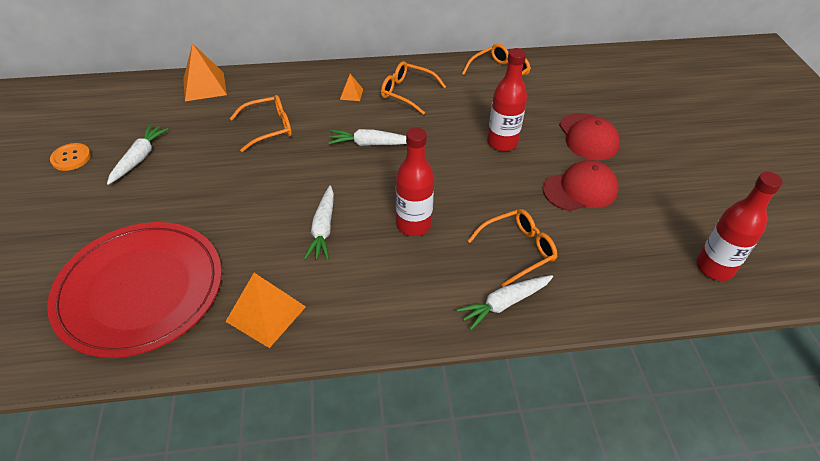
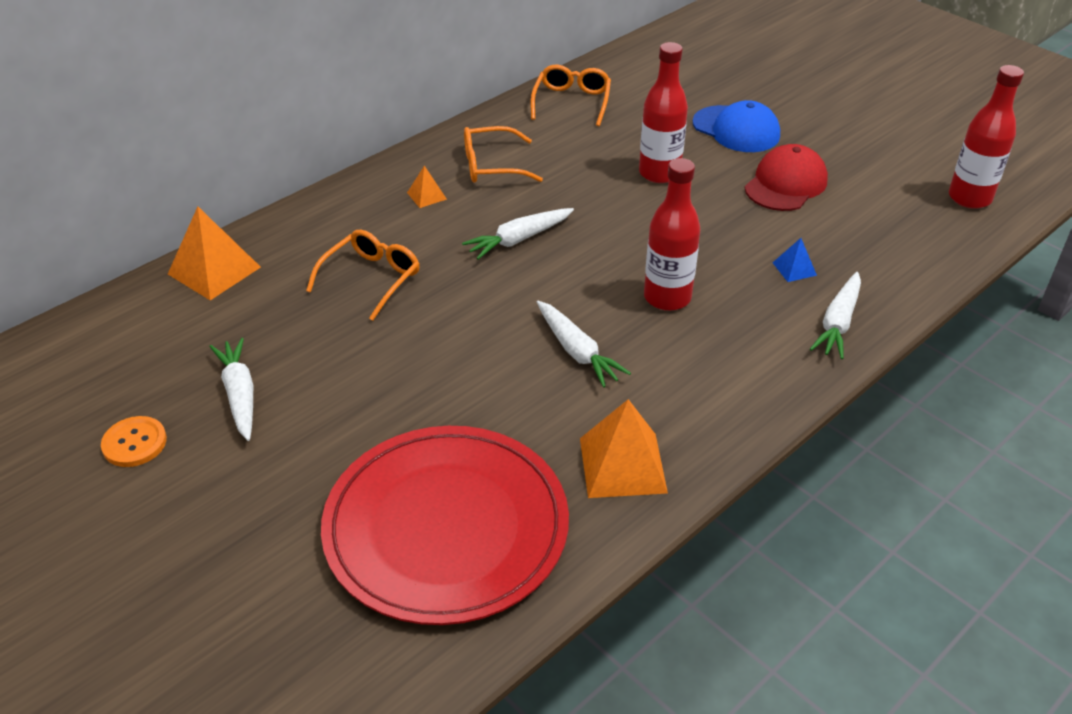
camera: 35 degrees left, 5 degrees down
orange glasses [468,209,557,287] -> blue pyramid [773,238,817,282]
red cap [559,113,620,160] -> blue cap [693,100,780,152]

